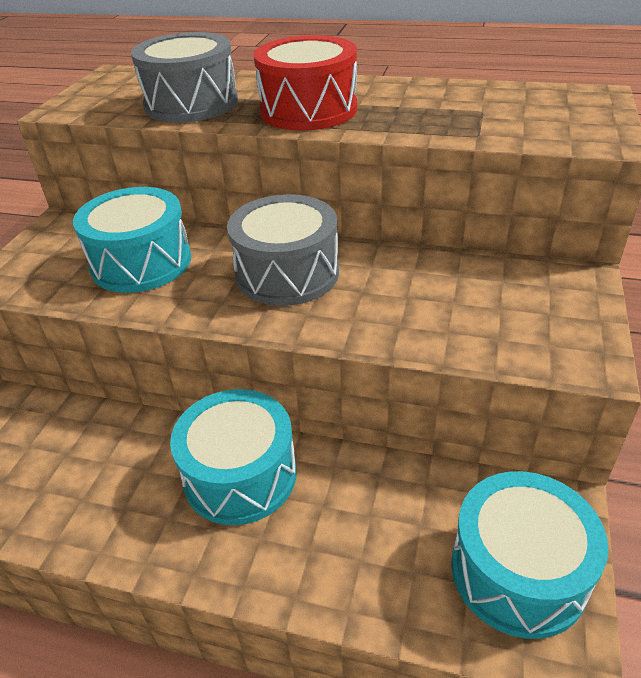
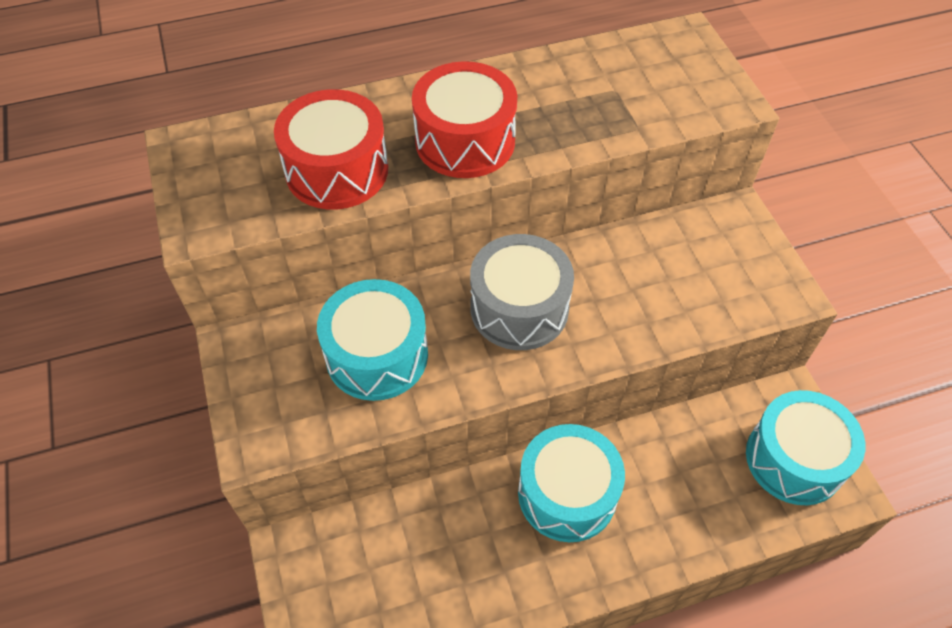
camera: 35 degrees left, 15 degrees up
grey drum [131,32,238,123] -> red drum [274,89,388,210]

